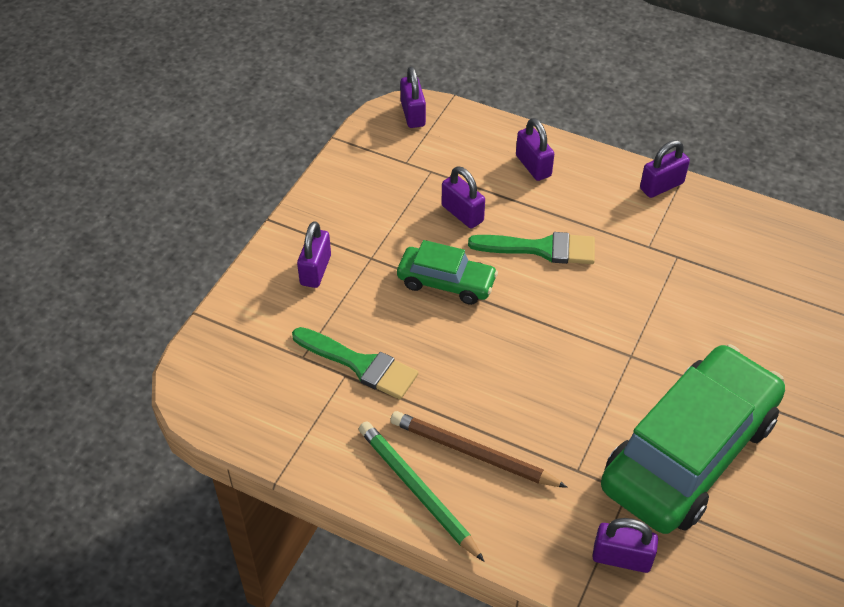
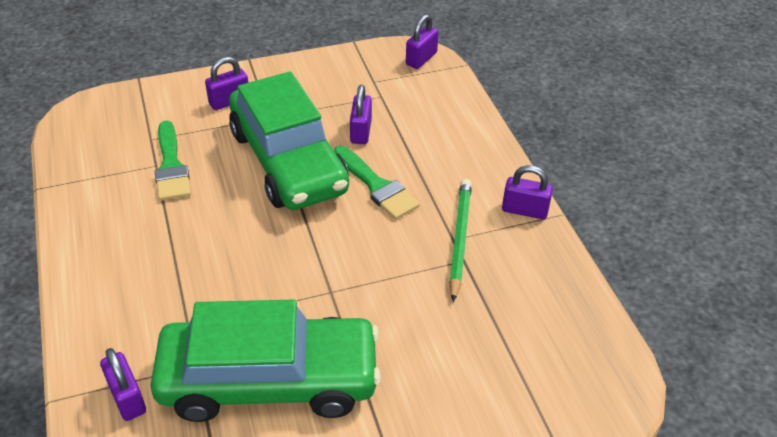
camera: 45 degrees right, 5 degrees down
green pencil [359,421,485,562] -> green pencil moved to [449,179,472,302]
brown pencil [390,411,568,488] -> none
green car [397,240,498,305] -> green car [229,72,349,210], size x2.01
purple padlock [516,118,554,181] -> none

